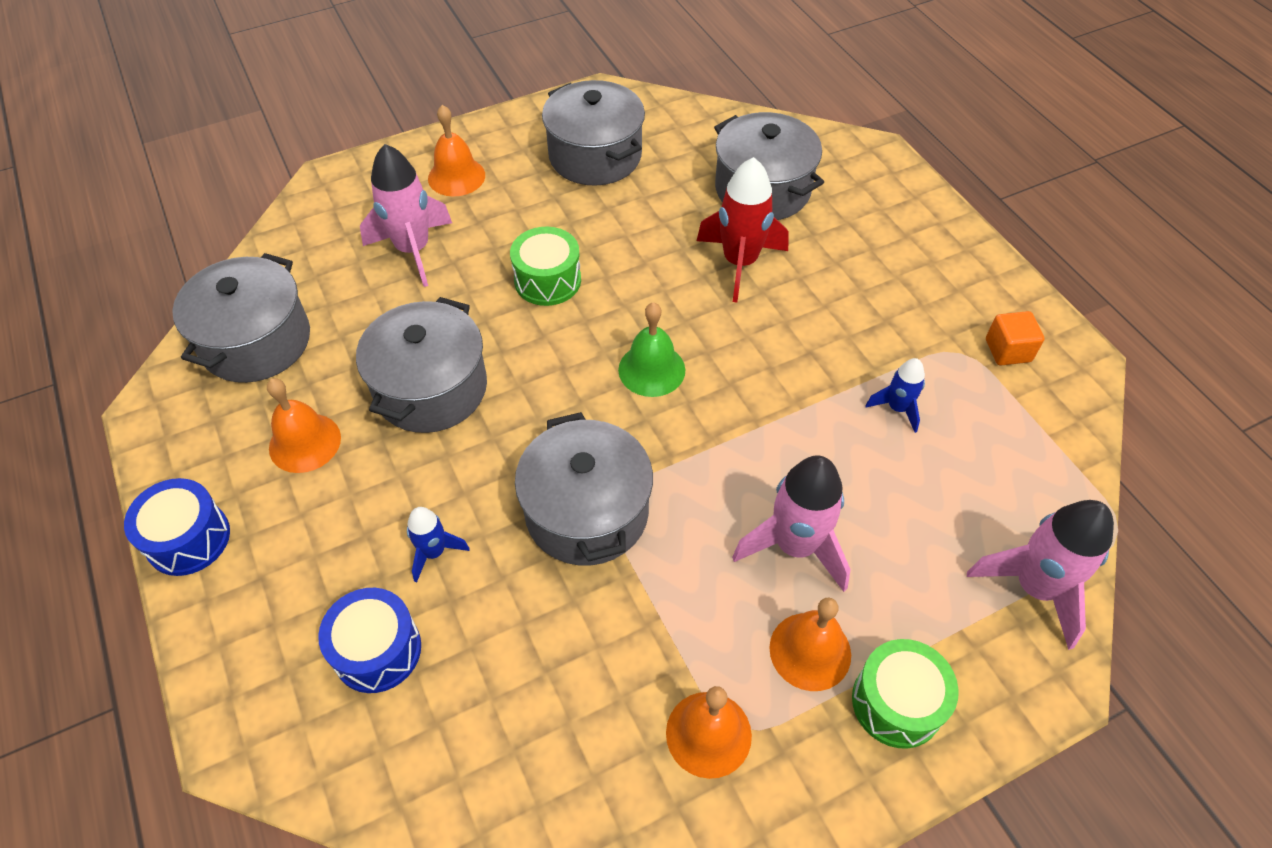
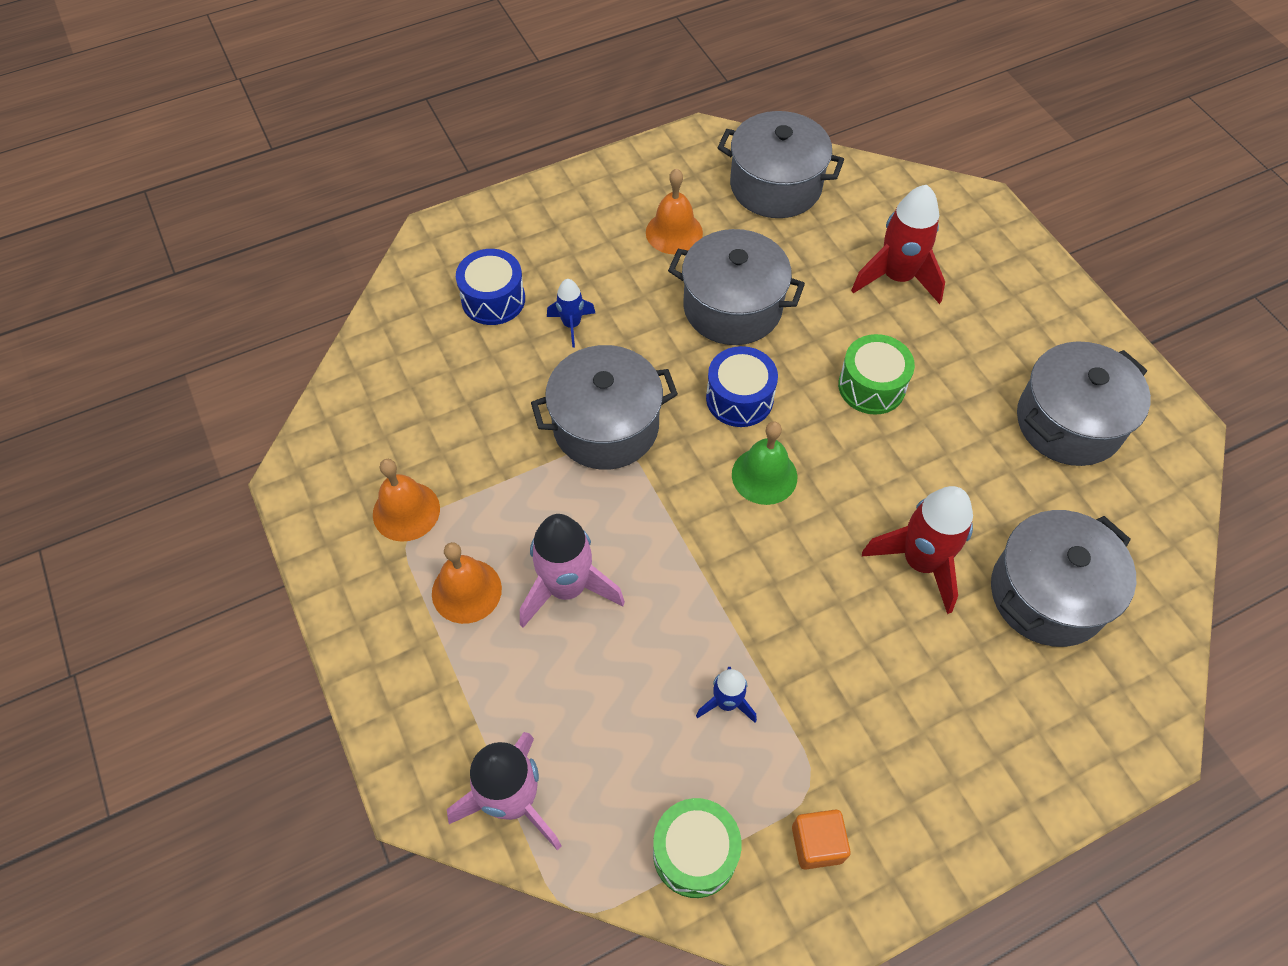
camera: 90 degrees right, 5 degrees up
blue drum [124,478,230,576] -> blue drum moved to [706,346,778,427]
pink rocket [360,144,452,287] -> red rocket [851,185,945,304]
orange bell [428,105,485,196] -> none
green drum [852,639,959,749] -> green drum moved to [653,798,742,898]

